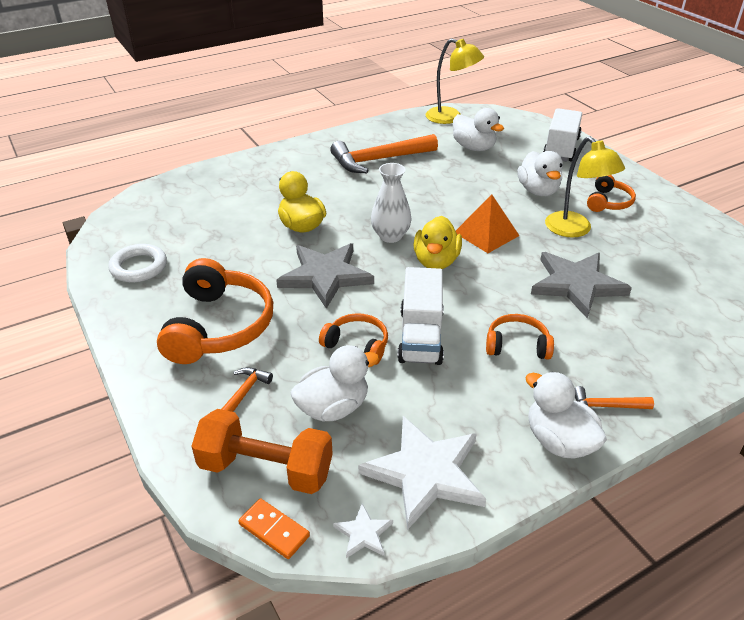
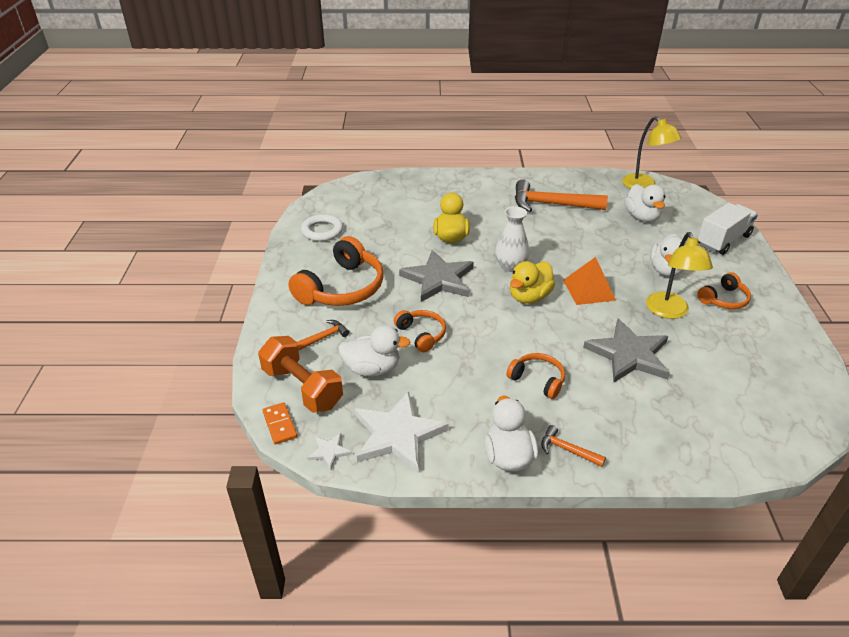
camera: 30 degrees right, 0 degrees up
white truck [397,267,444,365] -> none

